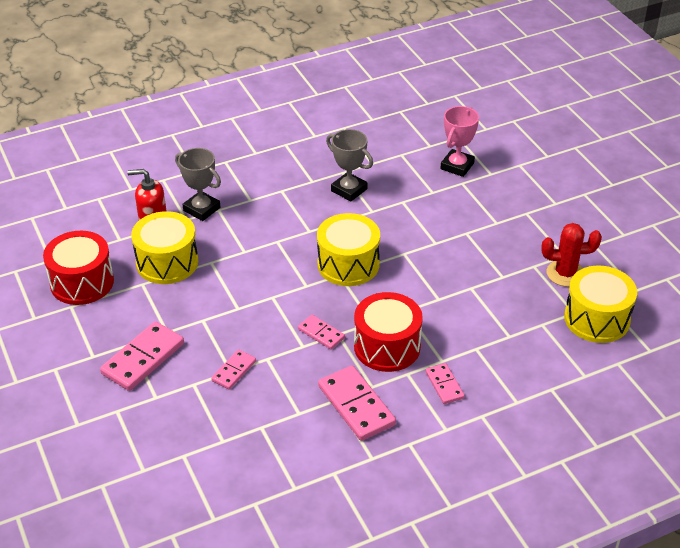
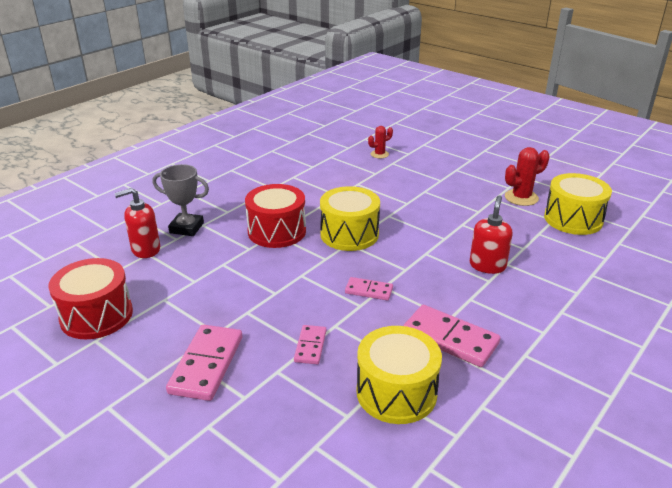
camera: 25 degrees left, 10 degrees down
yellow drum [131,211,198,284] -> yellow drum moved to [357,326,442,424]
grey trophy [326,129,373,202] -> none
red drum [354,292,423,372] -> red drum moved to [245,184,306,248]
pink domino [425,363,465,404] -> none
pink trophy [441,106,479,177] -> red cactus [368,126,393,159]
none -> red soap dispenser [470,195,513,274]

